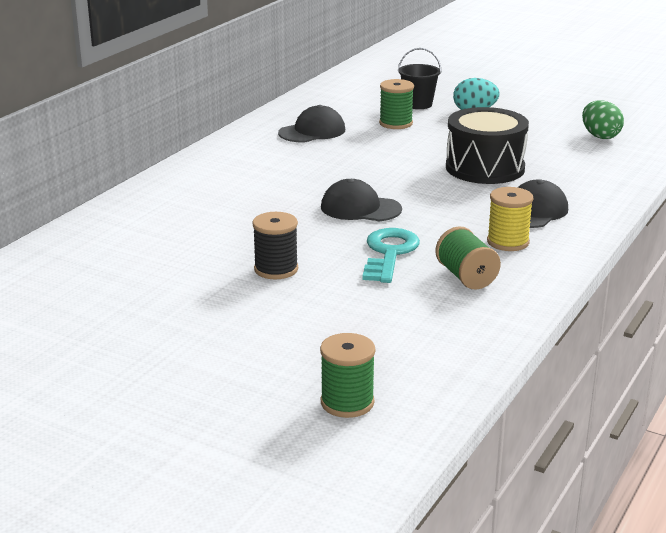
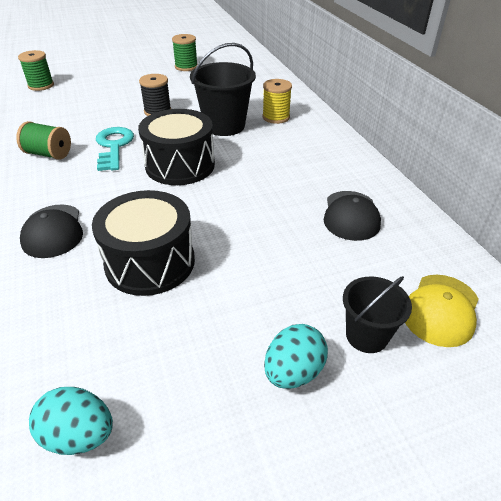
camera: 130 degrees right, 15 degrees up
black cap [321,179,402,221] -> black drum [138,109,215,185]
turquoise key [362,228,420,283] -> turquoise key turned 150 degrees counterclockwise [96,127,134,171]
green spool [379,79,414,129] -> green spool moved to [172,34,198,71]
yellow spool [487,187,533,251] -> yellow spool moved to [262,79,292,124]
green egg [582,100,624,139] -> turquoise egg [29,387,113,455]
none -> black bucket [190,43,256,136]
none -> yellow cap [405,275,479,347]

